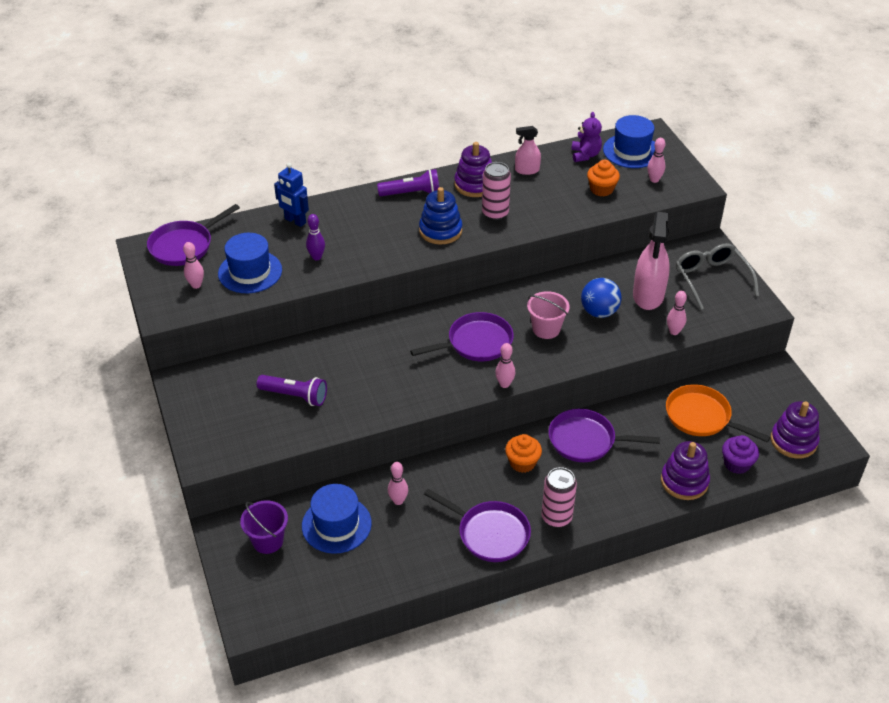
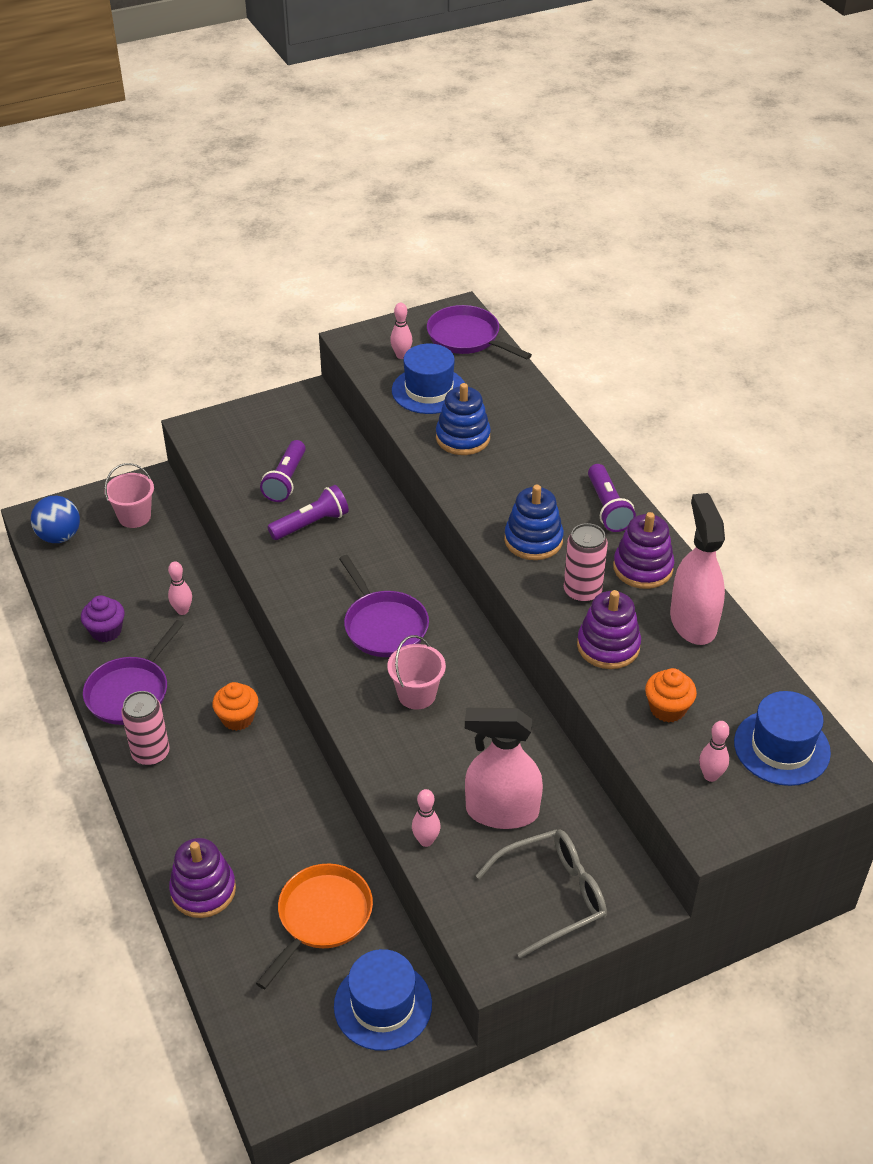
camera: 85 degrees right, 0 degrees up
purple bucket [240,500,288,554] -> pink bucket [104,463,154,528]
blue robot [274,163,309,227] -> none
blue hat [302,484,372,554] -> blue hat moved to [334,949,432,1051]
purple bowling pin [306,214,325,260] -> blue stacking toy [436,383,491,455]
pink bowling pin [495,343,515,388] -> none
pink spray bottle [515,126,541,175] -> pink spray bottle [670,493,725,645], size x1.85
purple pan [549,409,660,462] -> none
purple teddy bear [571,112,602,162] -> none
blue ball [581,278,622,318] -> blue ball moved to [31,496,80,543]
purple cupcake [722,435,759,474] -> purple cupcake moved to [81,595,125,642]
purple stacking toy [771,401,819,459] -> purple stacking toy moved to [577,590,641,669]
none -> purple flashlight [267,485,349,540]

